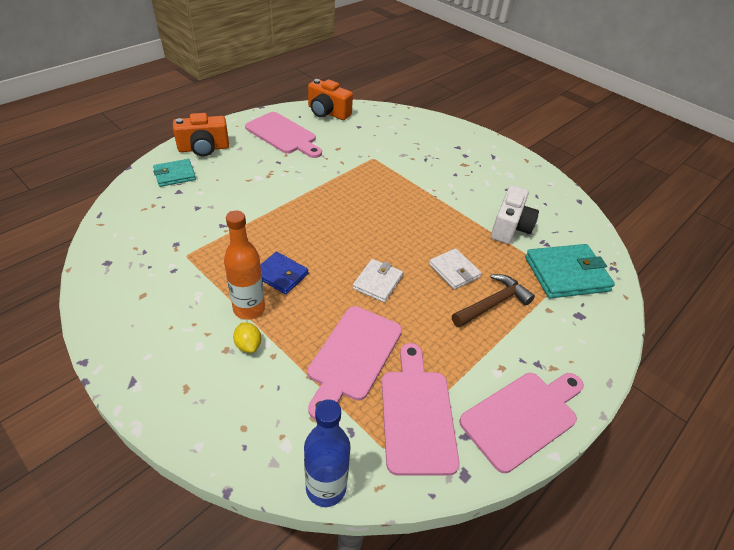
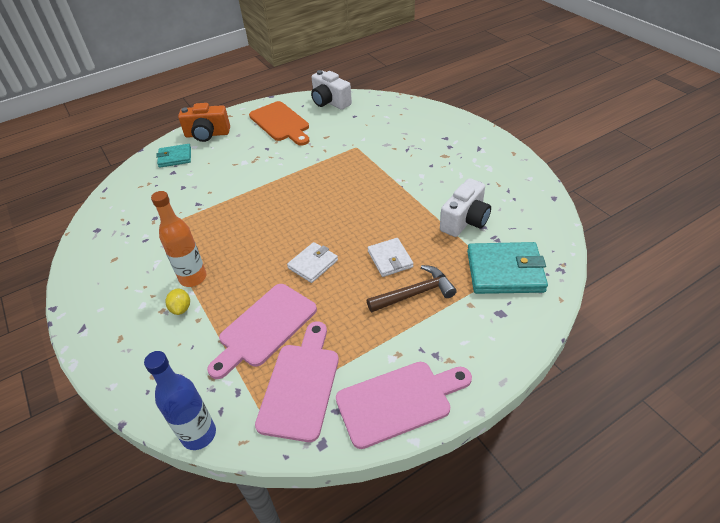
camera: 20 degrees right, 0 degrees up
pink cutting board [245,112,322,158] -> orange cutting board [249,101,309,146]
blue wallet [260,252,309,294] -> none
orange camera [308,79,353,120] -> white camera [311,70,352,110]

